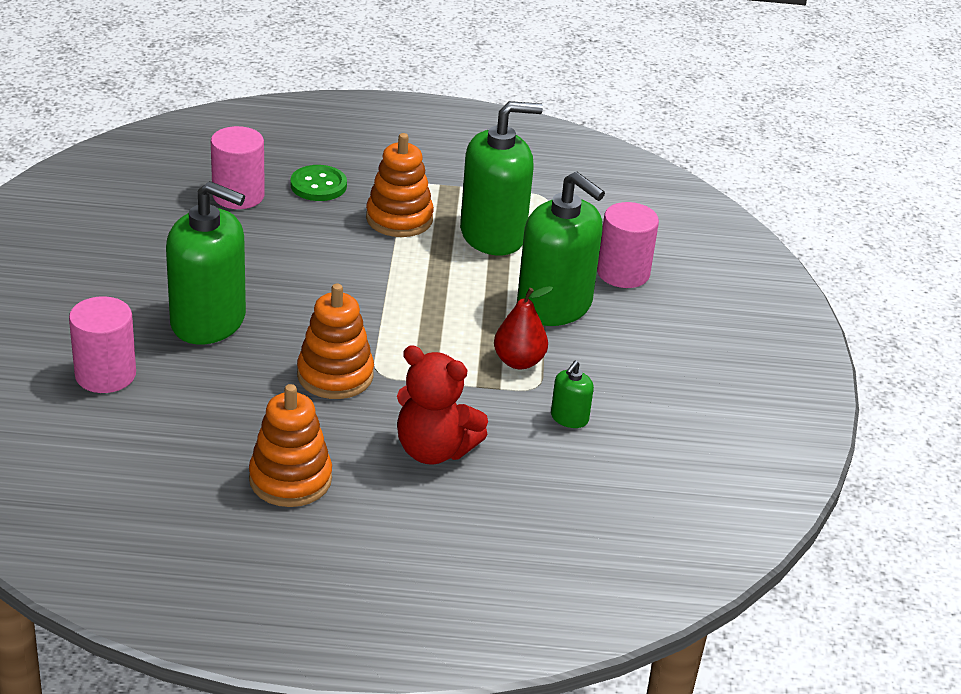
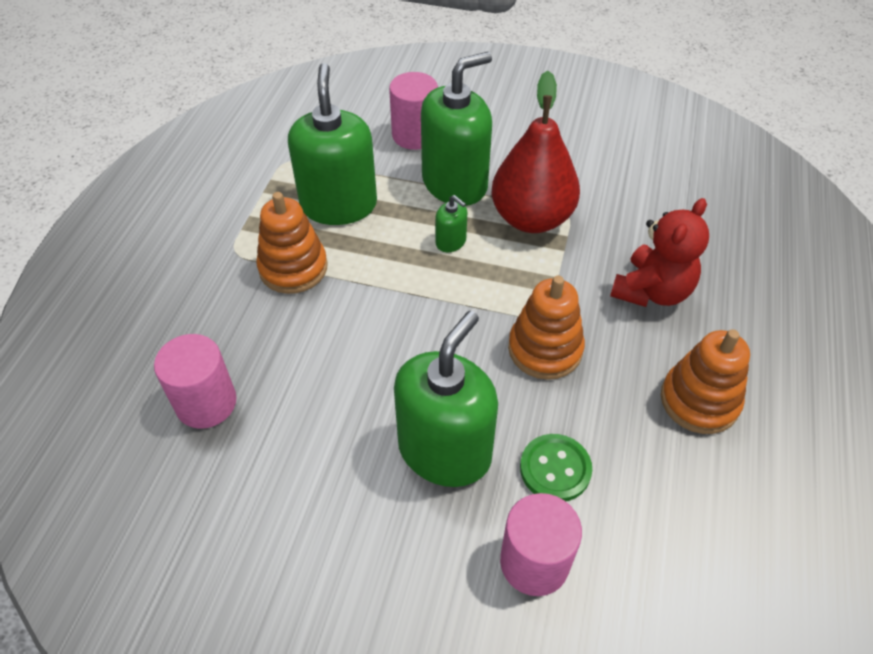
camera: 75 degrees left, 15 degrees up
green button [291,165,347,201] -> green button moved to [520,434,592,501]
red pear [494,286,553,369] -> red pear [491,71,580,233], size x1.80
green soap dispenser [551,361,594,428] -> green soap dispenser moved to [435,195,467,252]

